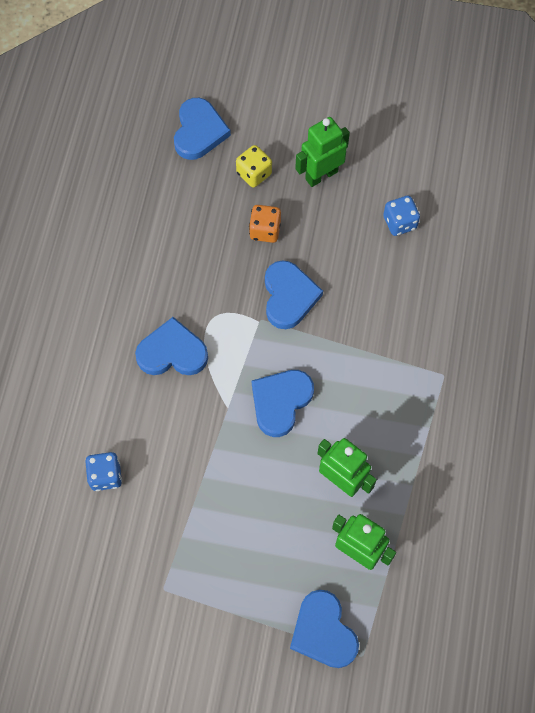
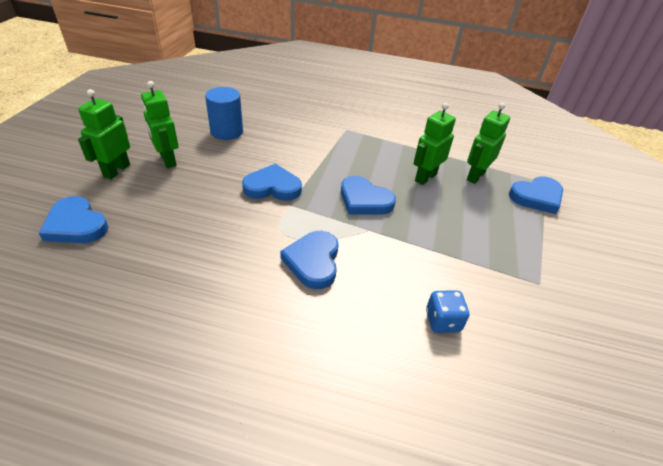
camera: 90 degrees left, 25 degrees down
blue heart [174,98,231,160] -> blue heart turned 150 degrees counterclockwise [39,196,109,243]
yellow dice [236,145,272,187] -> none
orange dice [249,205,281,243] -> none
blue dice [383,196,420,236] -> blue cylinder [205,87,243,140]
none -> green robot [78,89,130,179]

